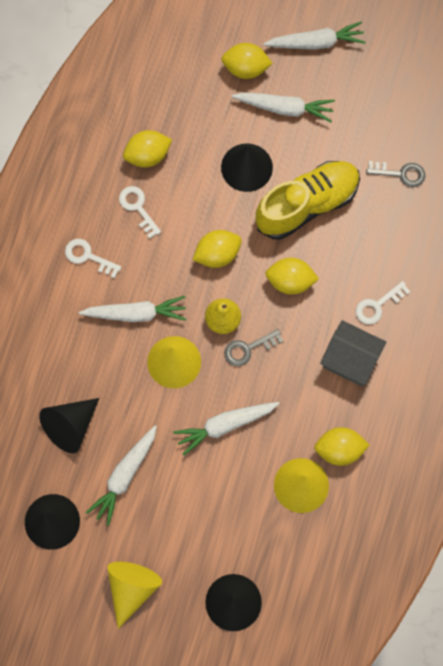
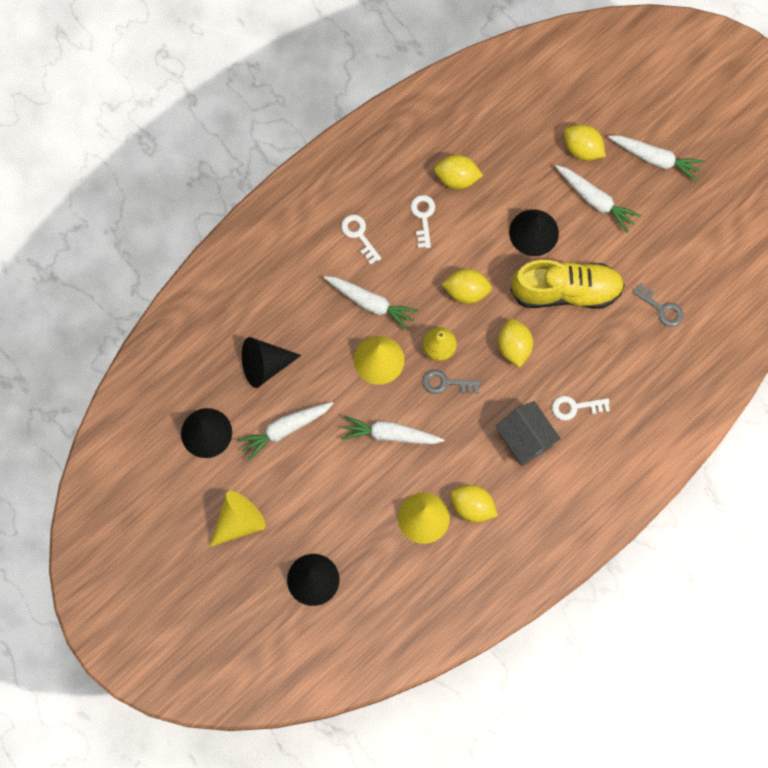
camera: 30 degrees right, 0 degrees up
yellow lemon [265,258,319,295] -> yellow lemon turned 45 degrees clockwise [498,319,533,367]

